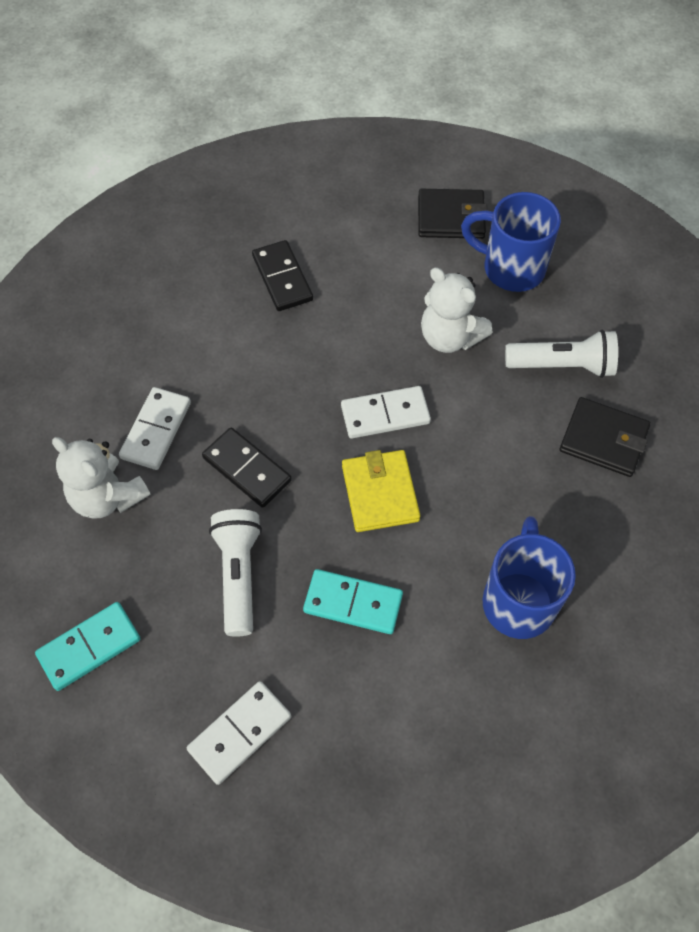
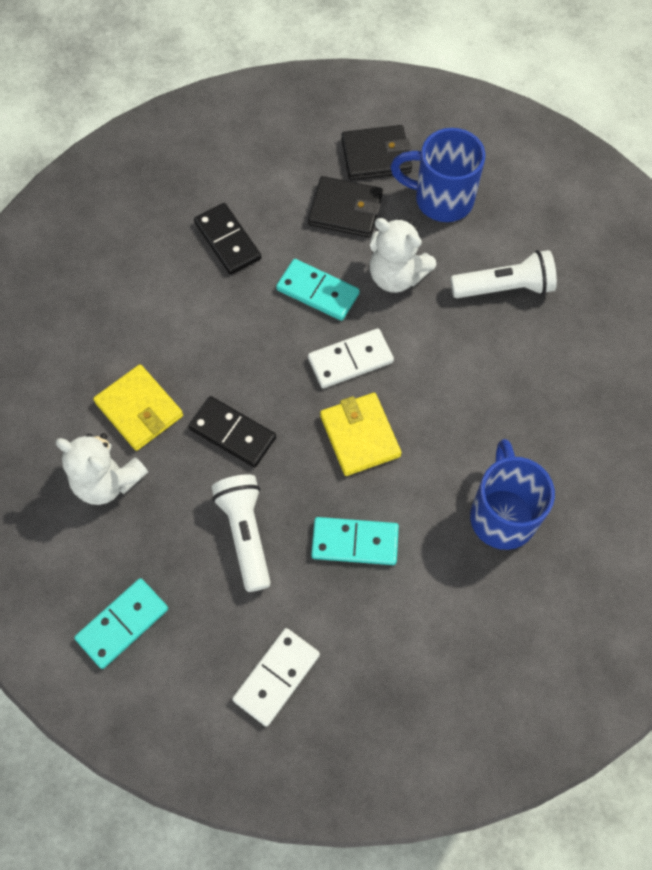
camera: 10 degrees left, 5 degrees up
white domino [119,387,191,470] -> yellow wallet [93,364,183,451]
black wallet [560,397,651,477] -> black wallet moved to [308,176,383,237]
none -> turquoise domino [276,259,360,321]

